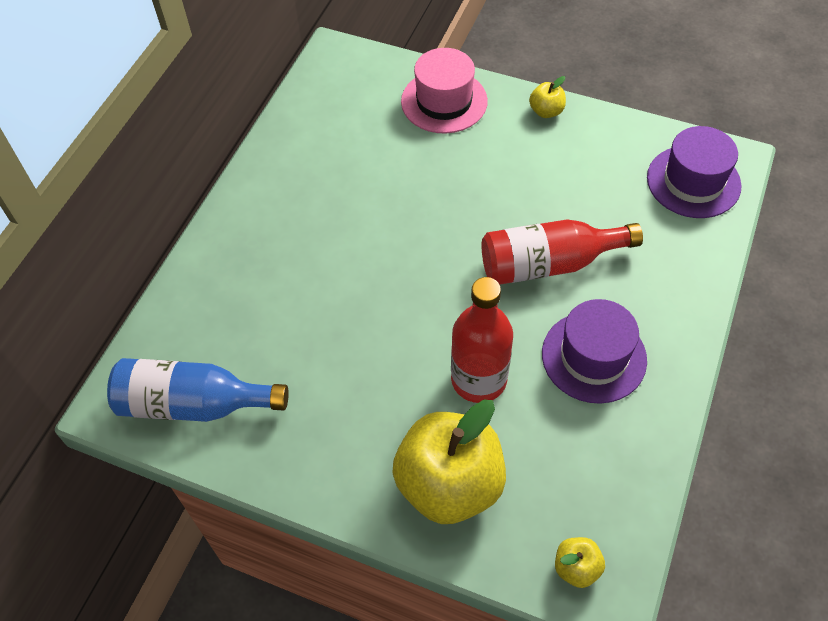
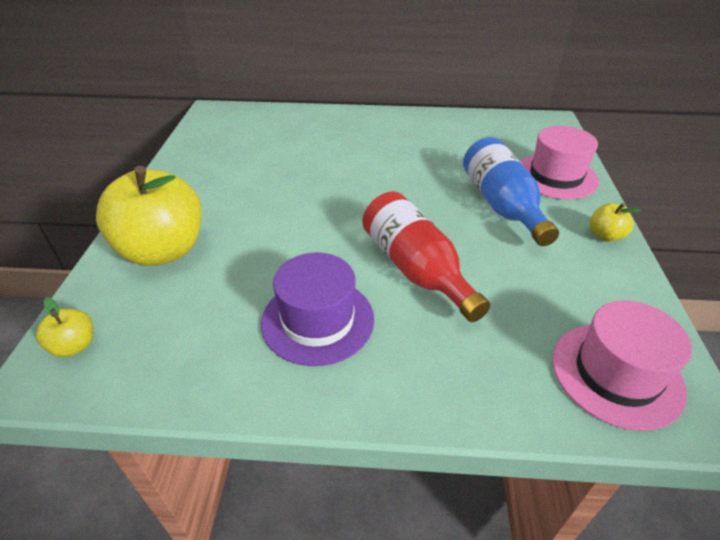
camera: 70 degrees right, 15 degrees down
blue bottle [107,358,289,422] -> blue bottle moved to [463,137,559,246]
red bottle [451,277,513,403] -> none
purple hat [647,126,742,218] -> pink hat [553,300,692,431]

